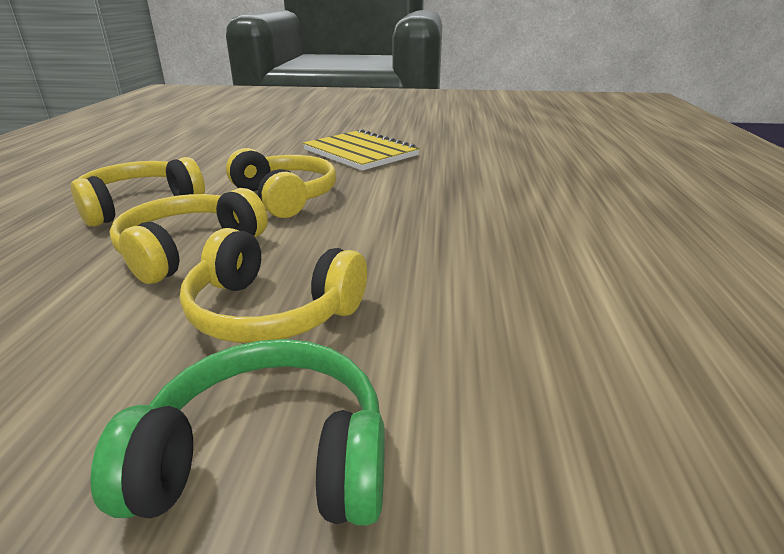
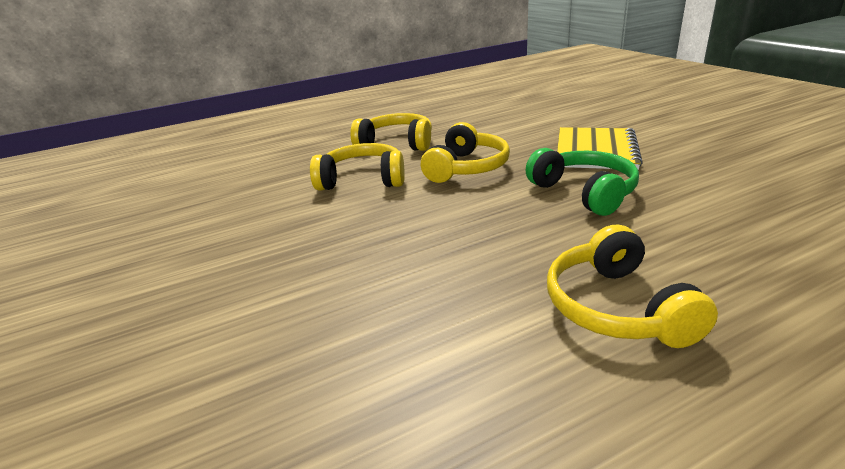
camera: 60 degrees right, 0 degrees up
green headphones [90,339,385,526] -> green headphones moved to [526,148,639,216]
yellow headphones [180,228,367,343] -> yellow headphones moved to [547,225,718,348]

